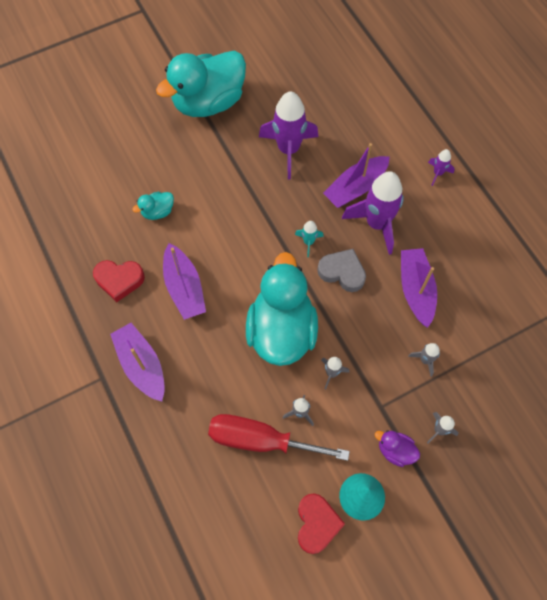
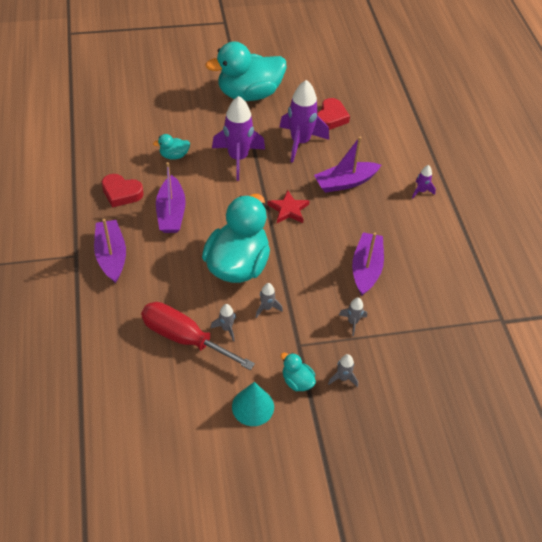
camera: 15 degrees right, 15 degrees down
turquoise rocket [295,221,324,257] -> red star [267,190,310,223]
red heart [298,493,345,554] -> red heart moved to [317,98,350,130]
grey heart [318,249,366,292] -> none
purple rocket [342,171,404,255] -> purple rocket moved to [212,96,265,181]
purple duck [375,430,420,467] -> turquoise duck [280,353,316,391]

